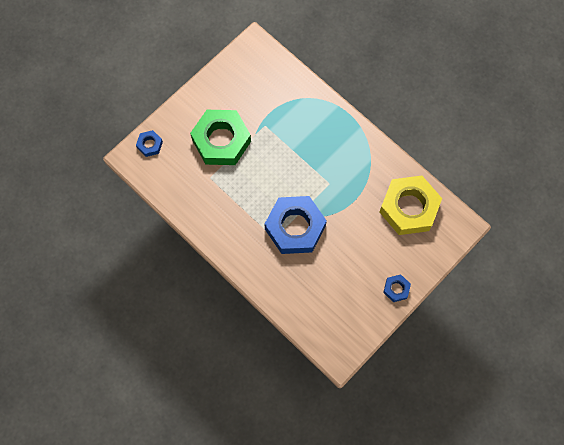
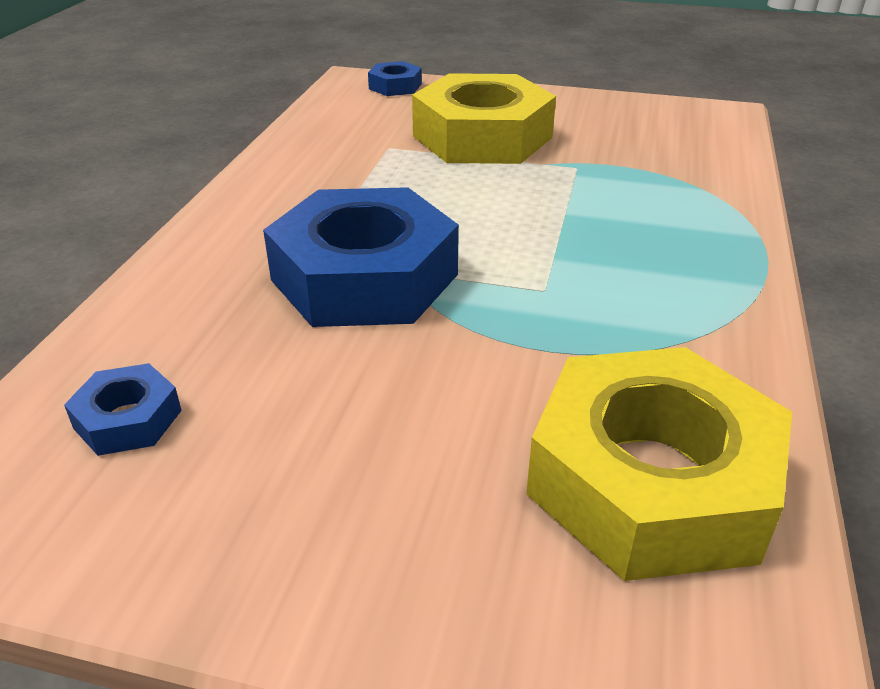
camera: 60 degrees right, 35 degrees down
green nut [190,110,251,165] -> yellow nut [412,73,556,164]
blue nut [383,274,411,302] -> blue nut moved to [64,363,182,456]

